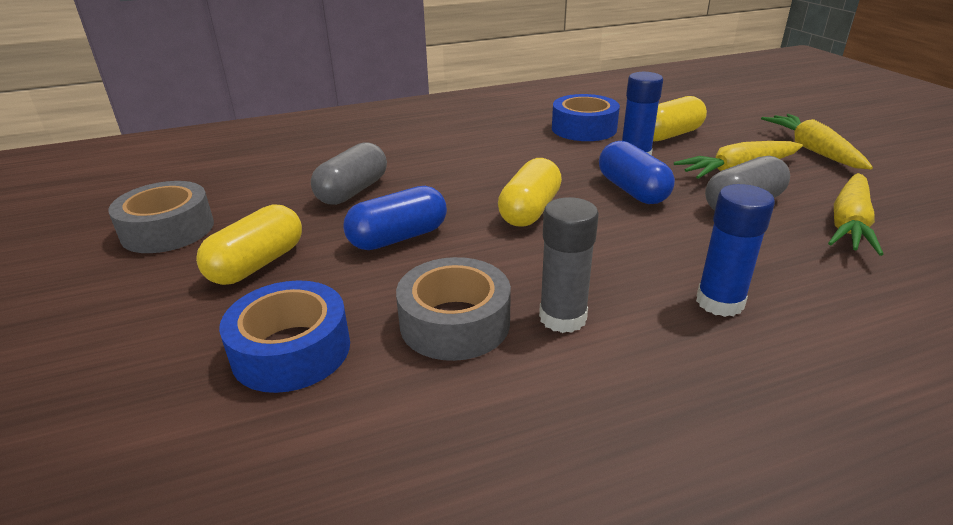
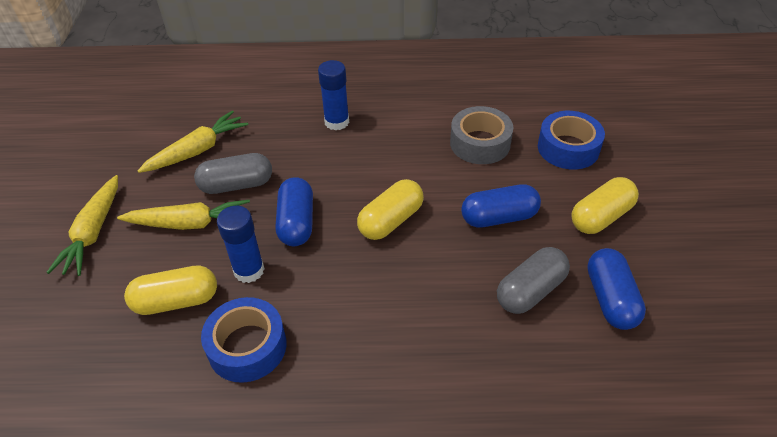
camera: 160 degrees left, 15 degrees up
grey tape [108,181,214,253] -> none
grey glue stick [539,197,599,333] -> none
none -> blue capsule [587,248,646,330]

